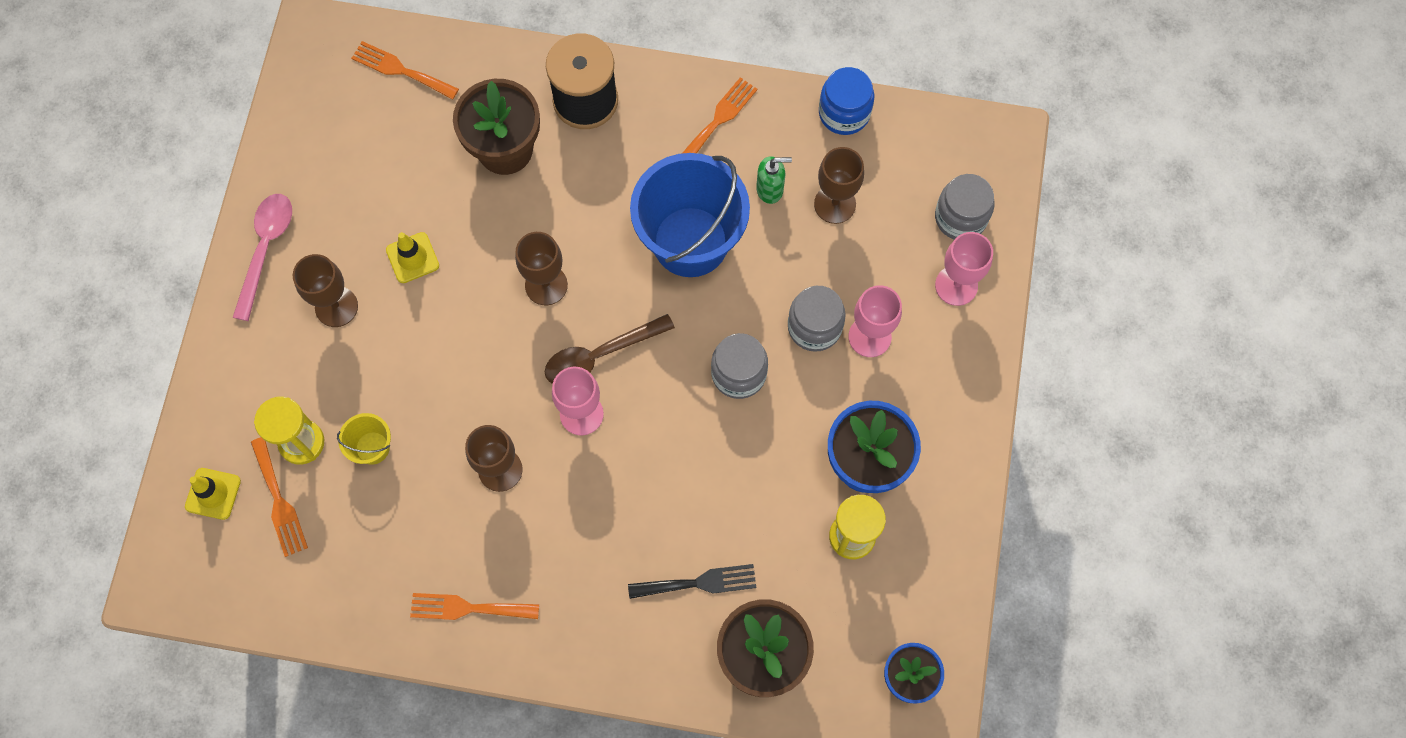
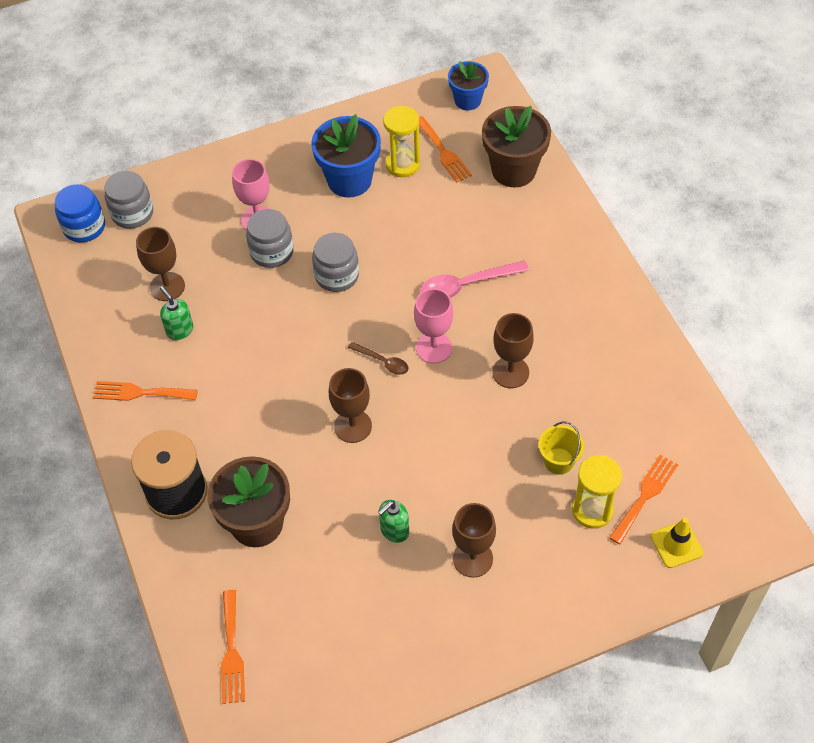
camera: 120 degrees left, 15 degrees down
pink spoon [233,194,292,321] -> pink spoon moved to [420,261,529,298]
yellow traffic cone [386,232,439,283] -> green soap dispenser [378,500,409,543]
orange fork [410,593,539,620] -> orange fork moved to [419,116,472,182]
brown spoon [545,314,675,384] -> brown spoon [348,342,409,375], size x0.58
black fork [628,564,756,599] -> none
blue bucket [630,153,750,277] -> none
blue jar [819,67,874,135] -> blue jar moved to [55,184,105,243]
pink goblet [935,232,993,306] -> none

